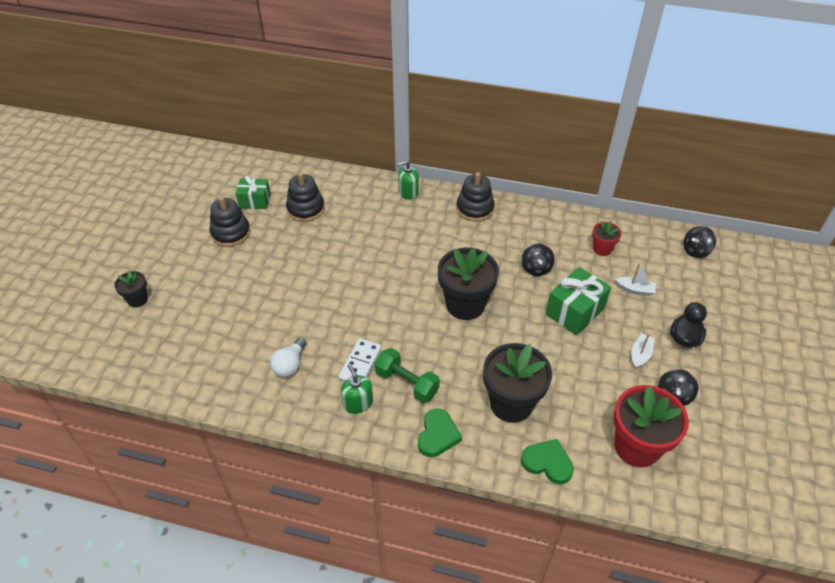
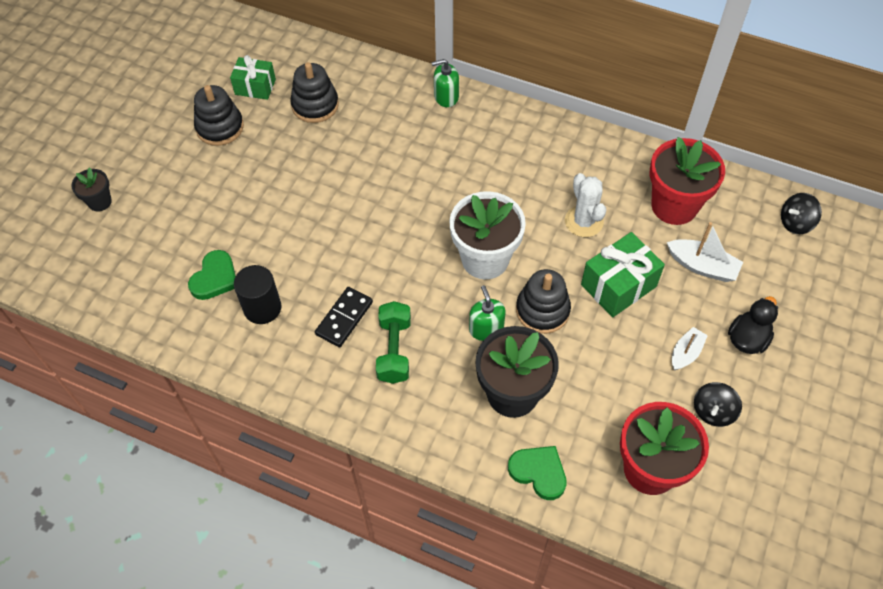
camera: 10 degrees right, 10 degrees up
white light bulb [270,337,306,377] -> black cylinder [234,265,281,324]
white domino [338,338,382,382] -> black domino [315,287,373,347]
green soap dispenser [341,364,373,414] -> green soap dispenser moved to [469,285,506,341]
green dumbbell [375,348,440,403] -> green dumbbell turned 45 degrees clockwise [376,301,411,384]
green heart [418,409,462,457] -> green heart moved to [188,250,236,300]
black flower pot [438,248,499,320] -> white flower pot [449,191,526,279]
black stacking toy [456,172,495,222] -> black stacking toy moved to [516,269,571,334]
black spinning top [521,243,555,276] -> white cactus [565,173,606,237]
red flower pot [592,221,622,256] -> red flower pot [650,137,725,225], size x1.97
white boat [615,263,656,296] -> white boat [667,222,743,282], size x1.50

